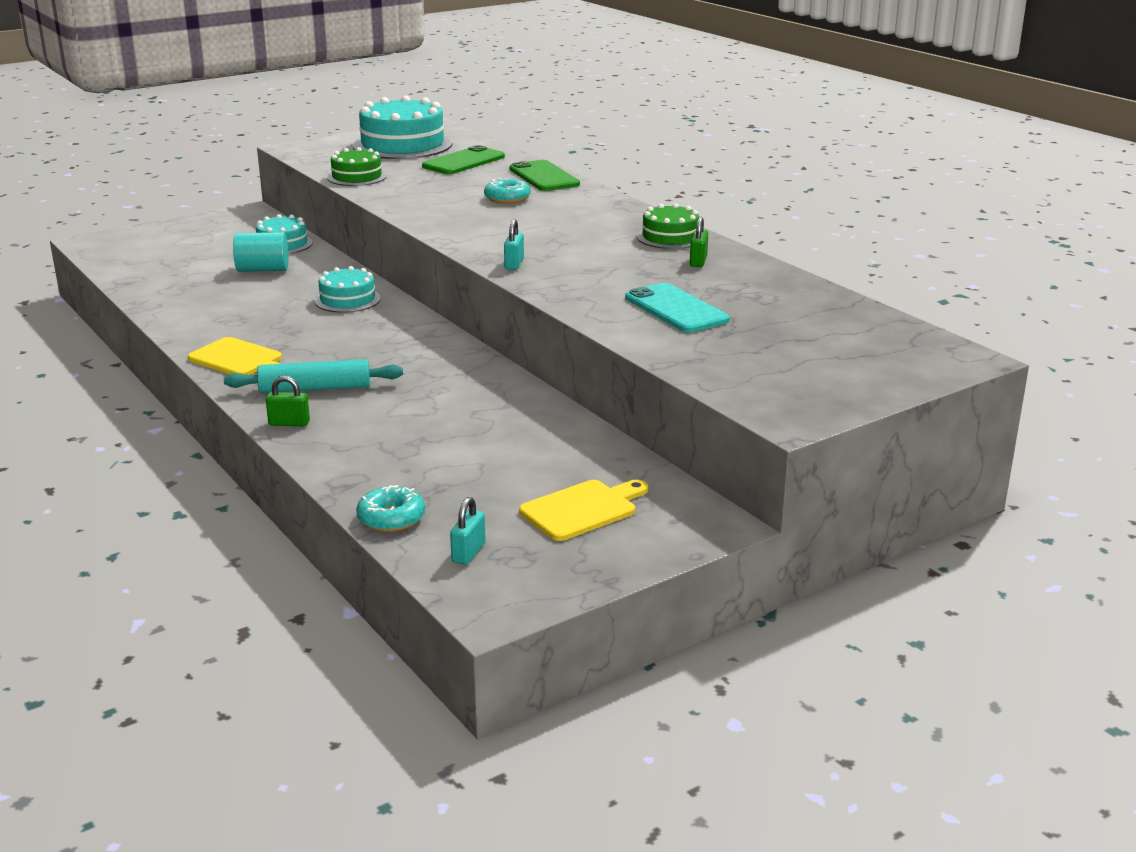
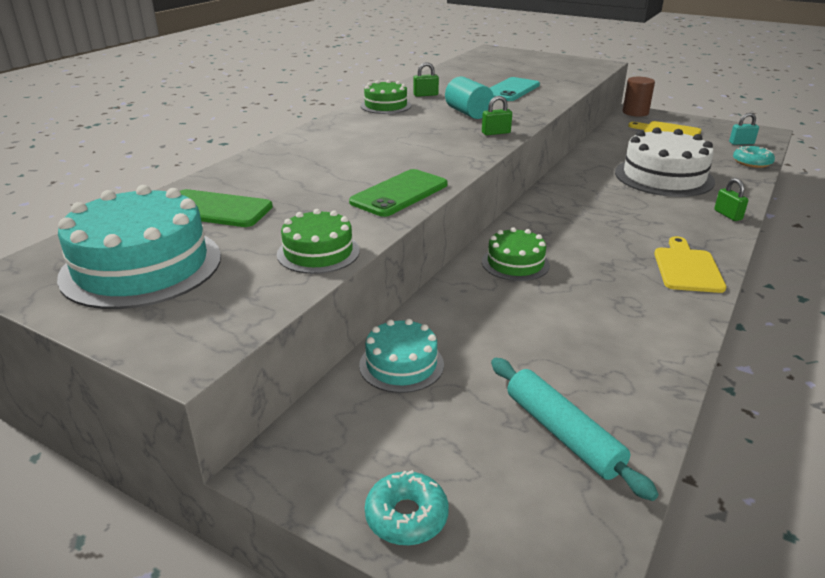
camera: 115 degrees left, 5 degrees up
turquoise rolling pin [224,359,403,393] -> turquoise rolling pin moved to [491,358,659,501]
turquoise cylinder [233,232,289,272] -> turquoise cylinder moved to [445,76,494,119]
turquoise cake [314,266,381,313] -> green cake [482,227,550,281]
turquoise donut [484,178,531,204] -> turquoise donut moved to [365,470,449,545]
turquoise padlock [504,219,524,270] -> green padlock [482,96,512,135]
green phone [510,160,580,191] -> green phone moved to [349,169,448,217]
none -> white cake [615,127,715,197]
none -> brown cylinder [622,77,655,117]

